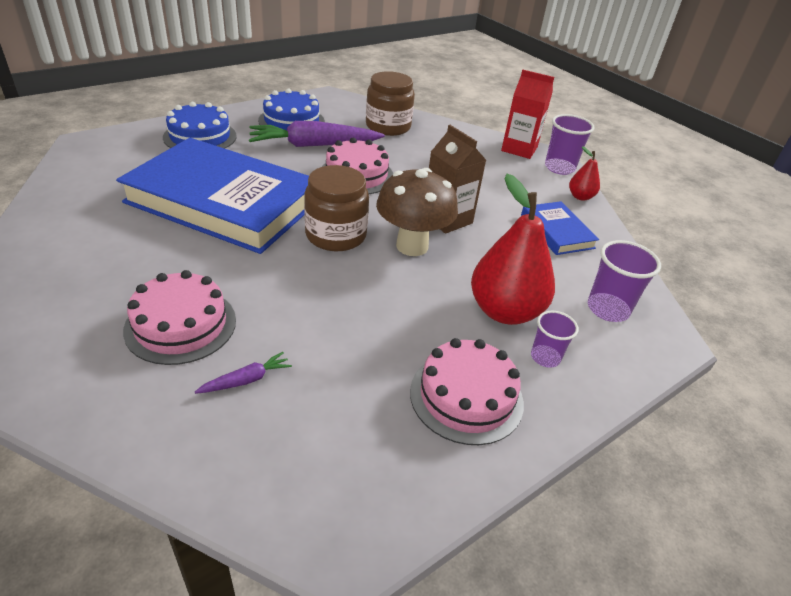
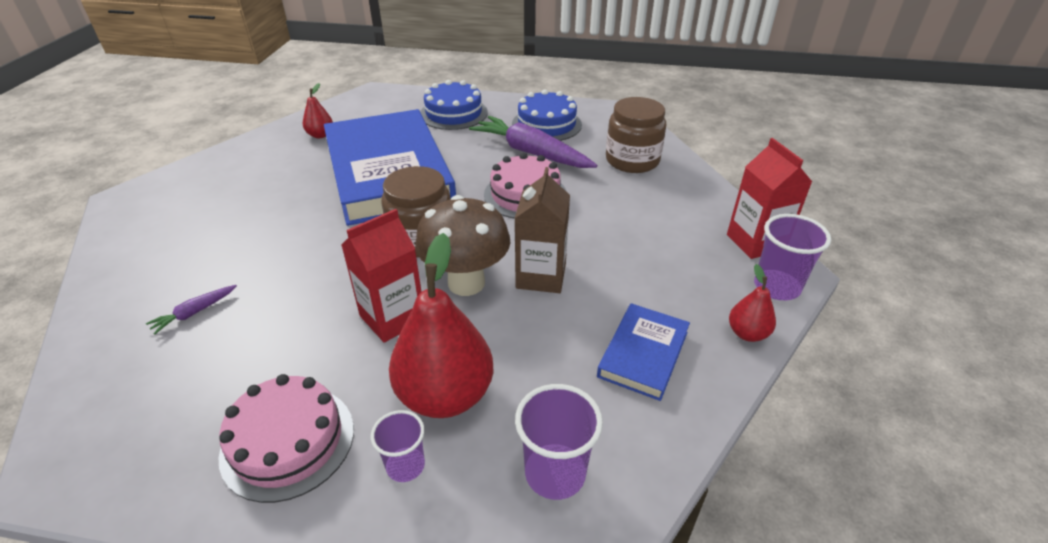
camera: 50 degrees right, 0 degrees up
pink cake [123,270,236,365] -> none
purple carrot [195,352,292,394] -> purple carrot turned 120 degrees clockwise [146,285,237,335]
none -> red pear [303,83,333,138]
none -> red carton [341,209,422,343]

